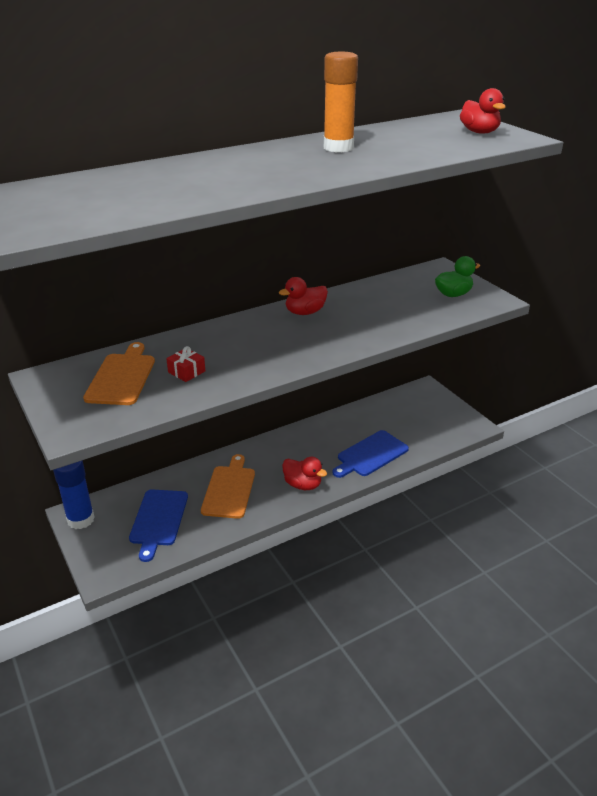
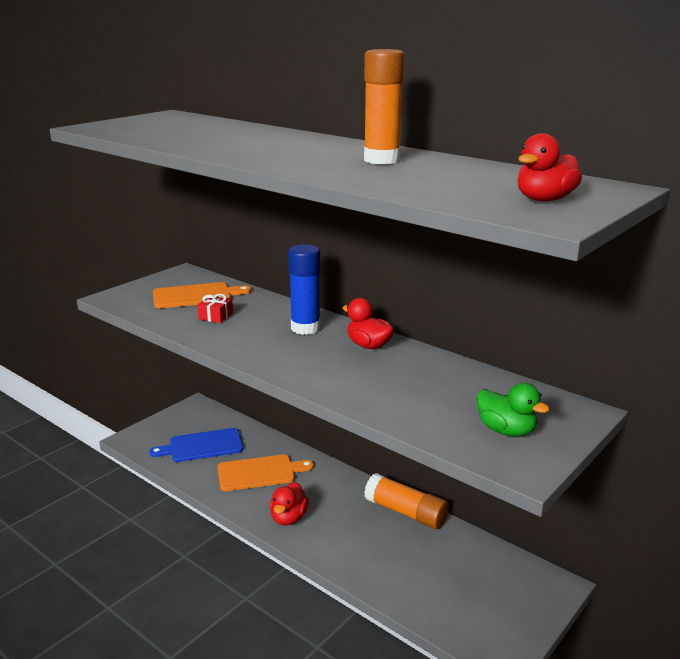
camera: 70 degrees right, 10 degrees down
blue glue stick [53,460,95,529] -> blue glue stick moved to [288,244,320,335]
blue cutting board [332,430,409,478] -> none
none -> orange glue stick [364,473,449,529]

